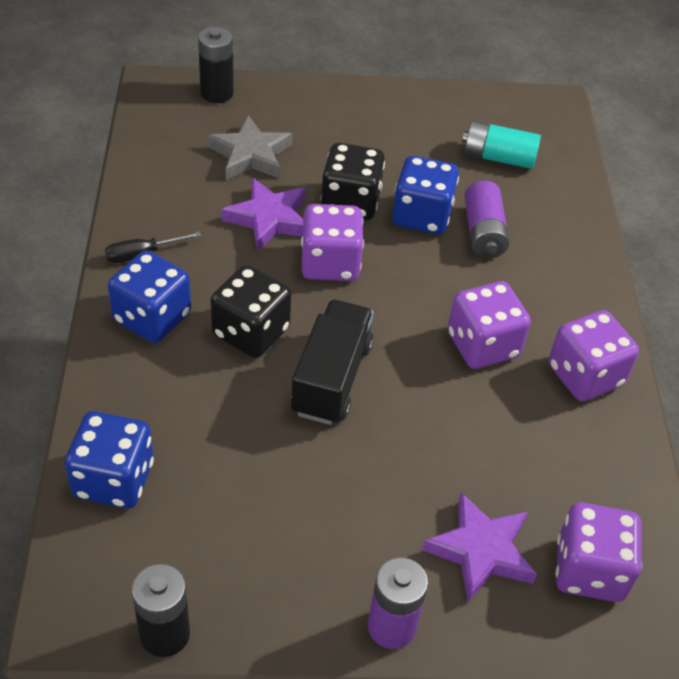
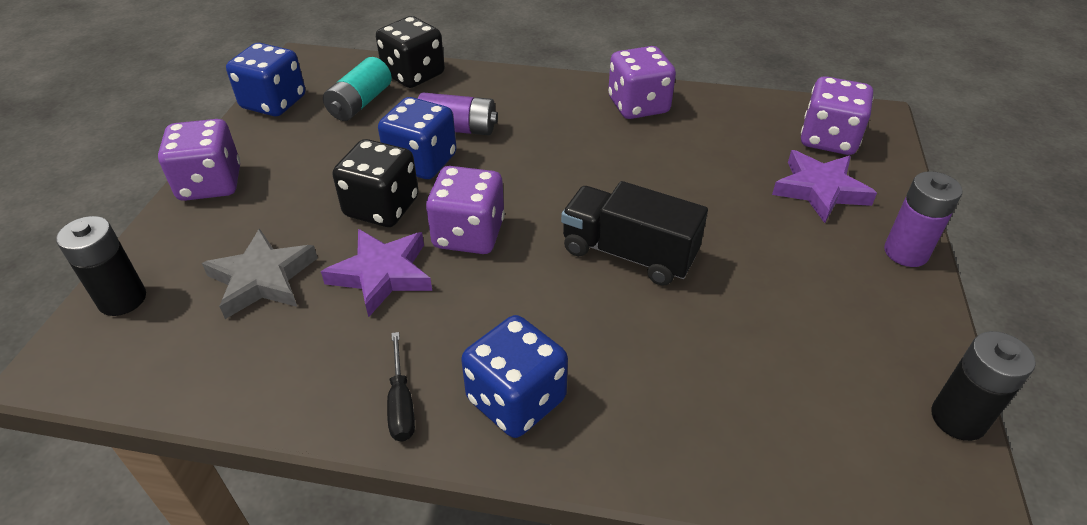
camera: 75 degrees left, 5 degrees down
blue dice [65,411,154,509] -> blue dice moved to [226,43,305,116]
black dice [211,265,291,358] -> black dice moved to [376,16,445,88]
purple dice [448,281,531,369] -> purple dice moved to [158,119,240,201]

